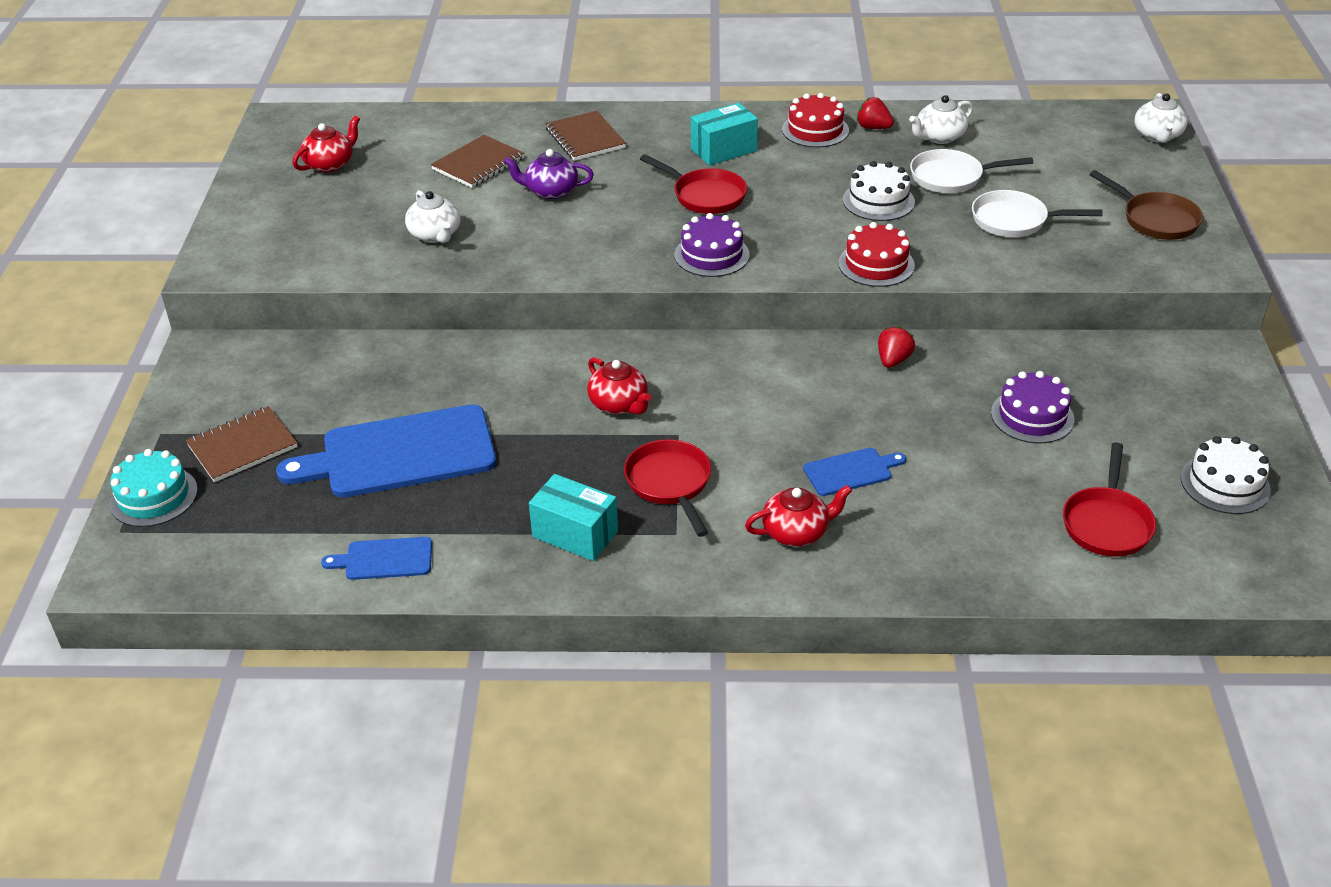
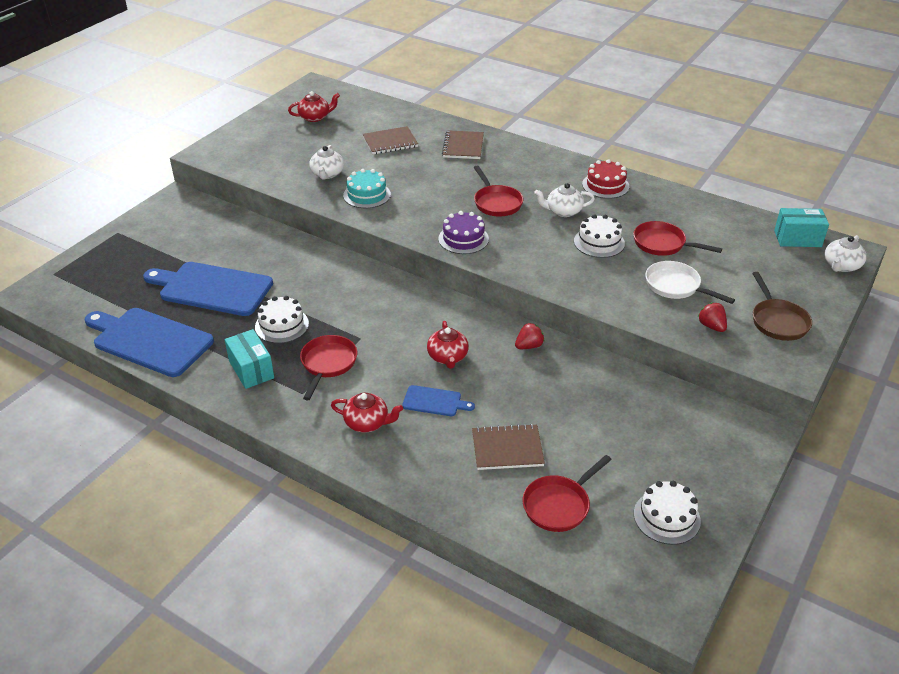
camera: 30 degrees right, 0 degrees up
turquoise cake [109,449,198,527] -> turquoise cake moved to [343,169,391,208]
brown notebook [186,406,297,482] -> brown notebook moved to [472,424,545,470]
blue cutting board [321,537,432,580] -> blue cutting board [84,308,214,377], size x2.10
purple teapot [504,149,594,199] -> none
red teapot [587,357,651,415] -> red teapot moved to [427,321,469,369]
turquoise box [691,103,758,166] -> turquoise box moved to [774,208,829,247]
red cake [838,222,915,287] -> none
red strawberry [857,97,894,129] -> red strawberry moved to [698,302,727,332]
white teapot [909,95,973,144] -> white teapot moved to [534,183,595,217]
white pan [910,149,1033,193] -> red pan [633,221,722,256]
purple cake [991,371,1075,443] -> none
none -> white cake [255,296,309,343]

